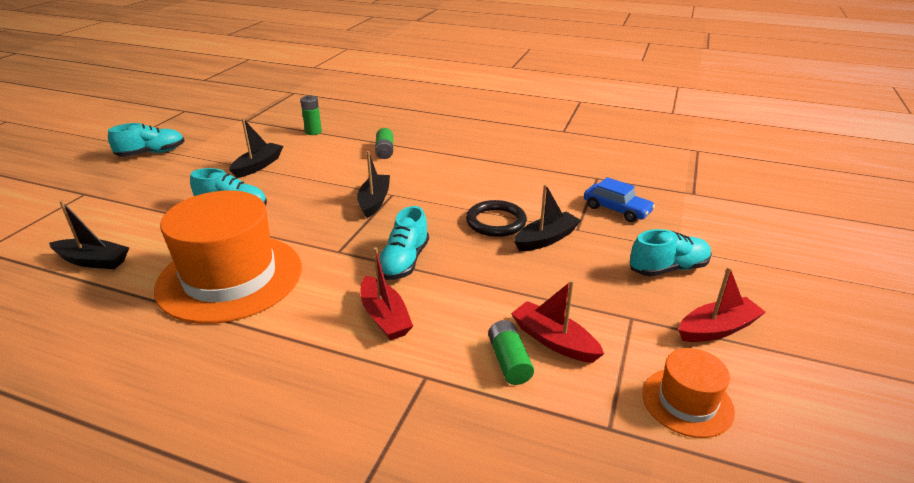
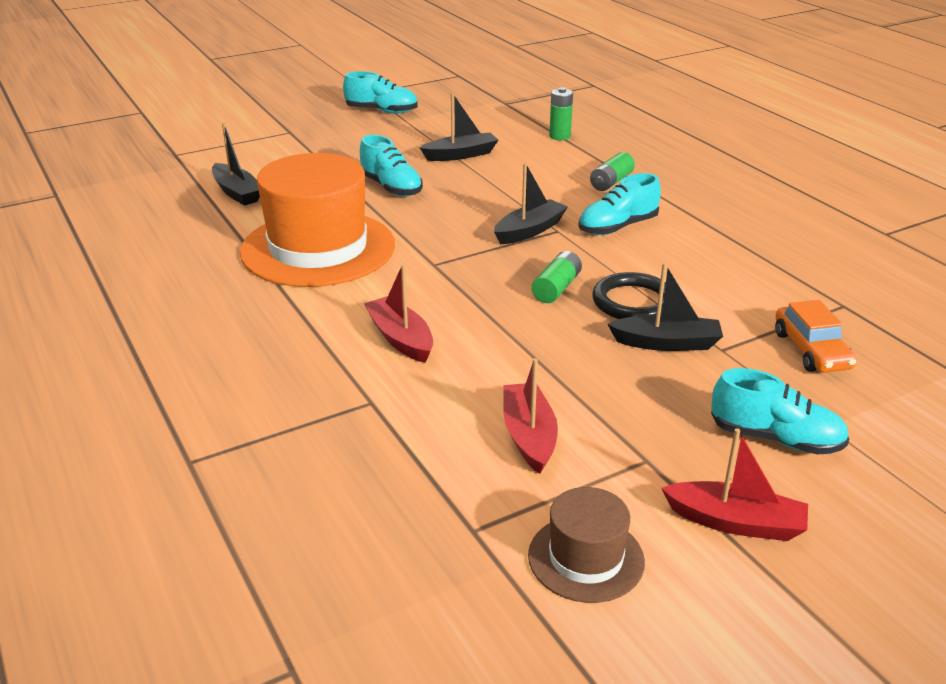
camera: 40 degrees right, 0 degrees up
red boat [361,247,413,340] -> red boat turned 135 degrees clockwise [364,264,433,363]
turquoise shoe [379,206,429,280] -> turquoise shoe moved to [578,173,661,235]
green battery [488,320,534,385] -> green battery moved to [532,251,582,303]
blue car [584,177,655,222] -> orange car [775,300,857,373]
orange hat [642,348,735,438] -> brown hat [528,487,645,603]

